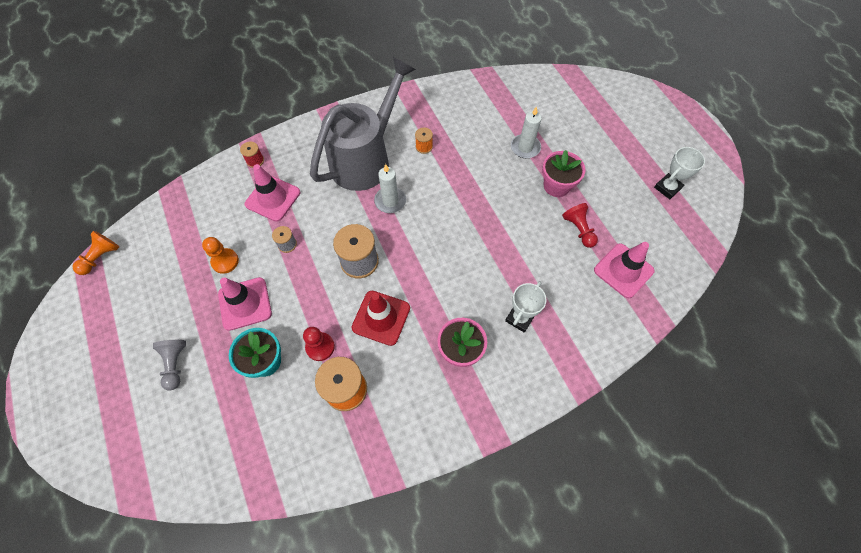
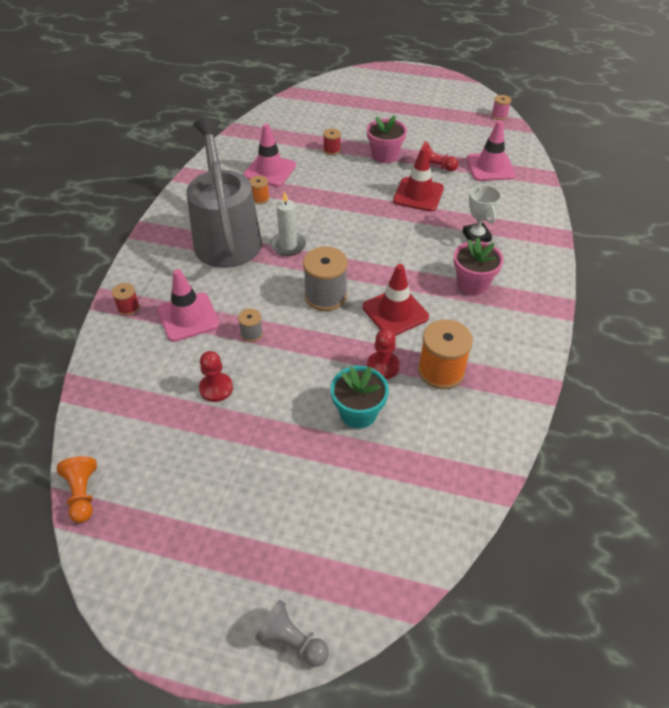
camera: 50 degrees left, 15 degrees down
grey pawn [153,340,186,390] -> grey pawn moved to [255,599,329,667]
orange pawn [202,237,239,274] -> red pawn [199,351,233,402]
pink traffic cone [218,277,272,331] -> pink traffic cone moved to [244,124,296,187]
white candle [511,106,542,158] -> red spool [323,128,341,155]
white trophy [654,147,705,199] -> none
none -> red traffic cone [393,147,444,212]
none -> pink spool [491,95,511,120]

